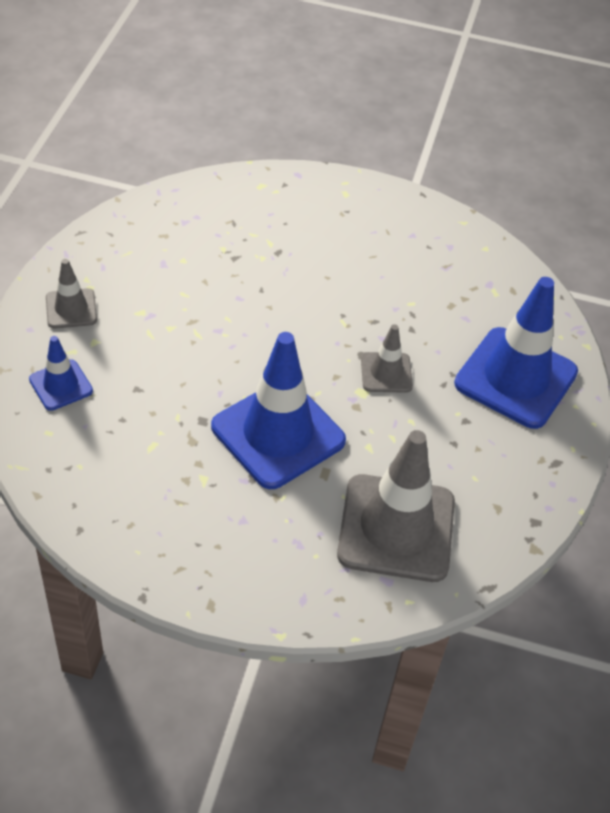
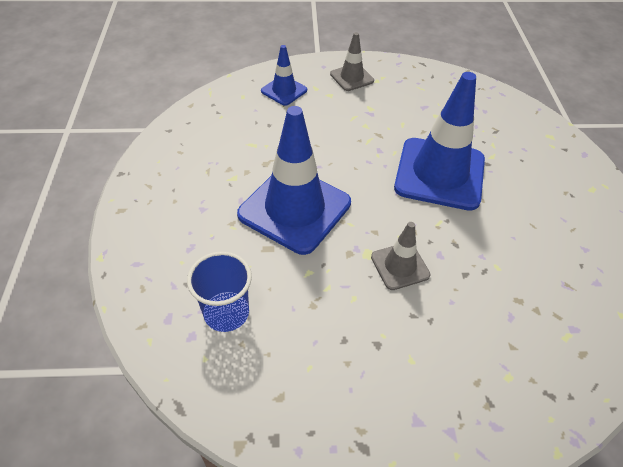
camera: 75 degrees right, 0 degrees up
grey traffic cone [337,430,455,582] -> blue cup [187,251,252,332]
blue traffic cone [454,277,578,429] -> blue traffic cone moved to [394,72,485,211]

